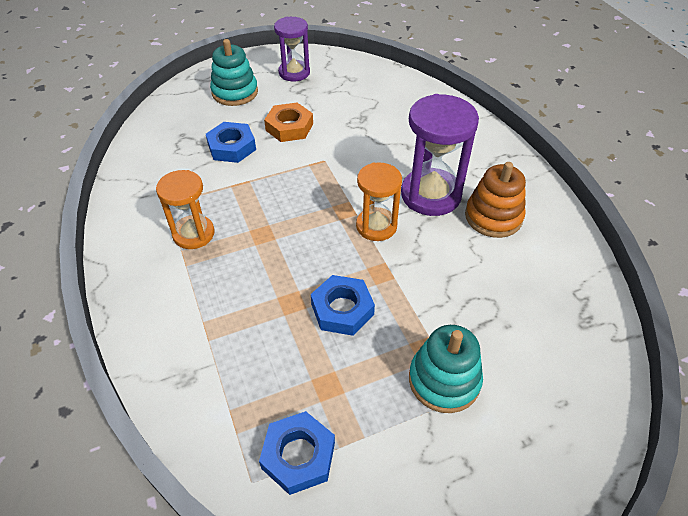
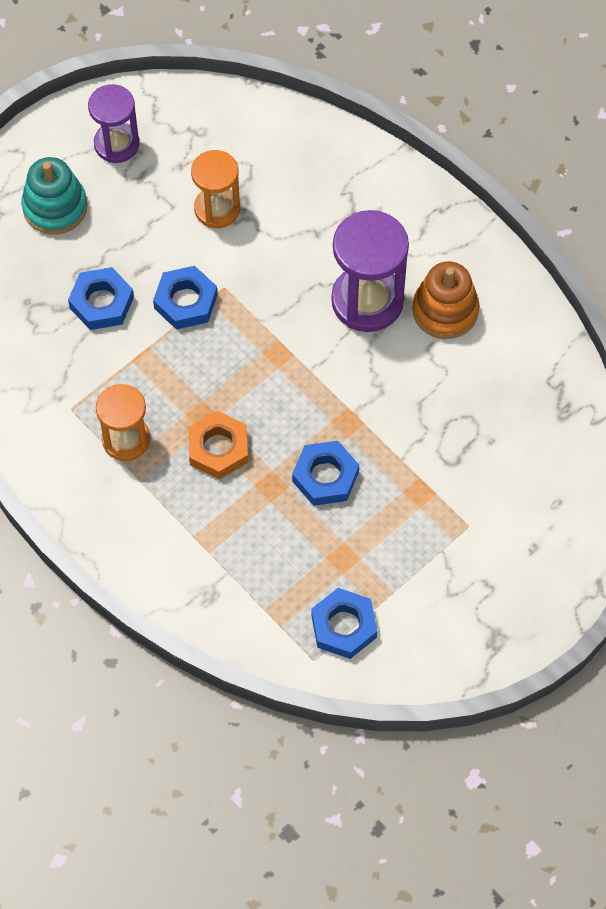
camera: 20 degrees left, 15 degrees up
orange nut [264,103,313,142] -> orange nut moved to [188,411,248,479]
orange hourglass [356,163,402,241] -> orange hourglass moved to [191,150,240,228]
turquoise stacking toy [409,325,483,413] -> none
none -> blue nut [153,266,218,329]

